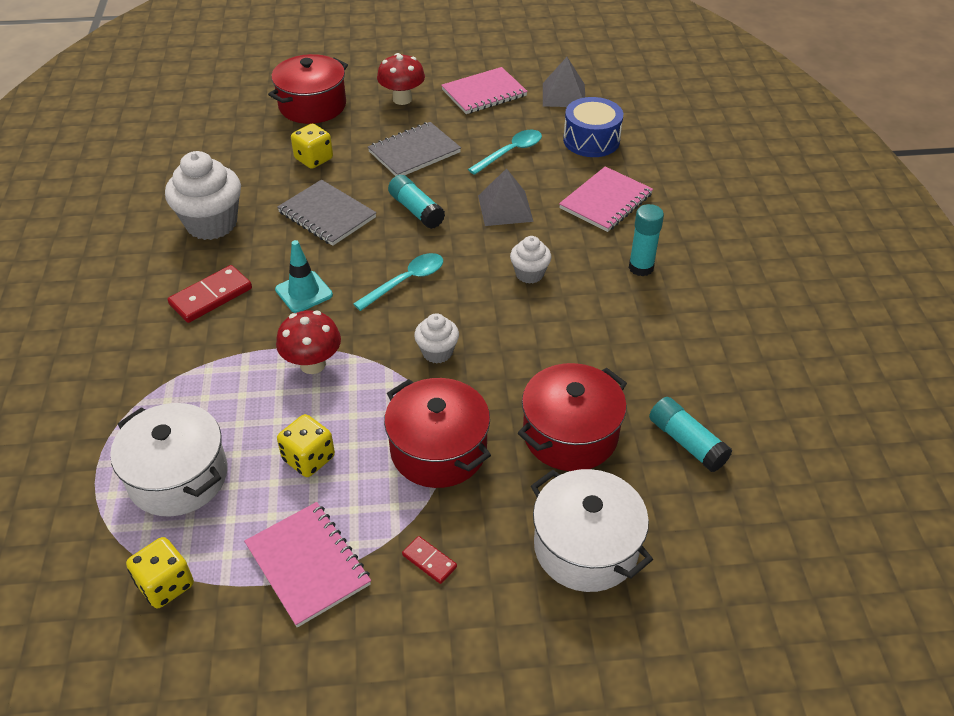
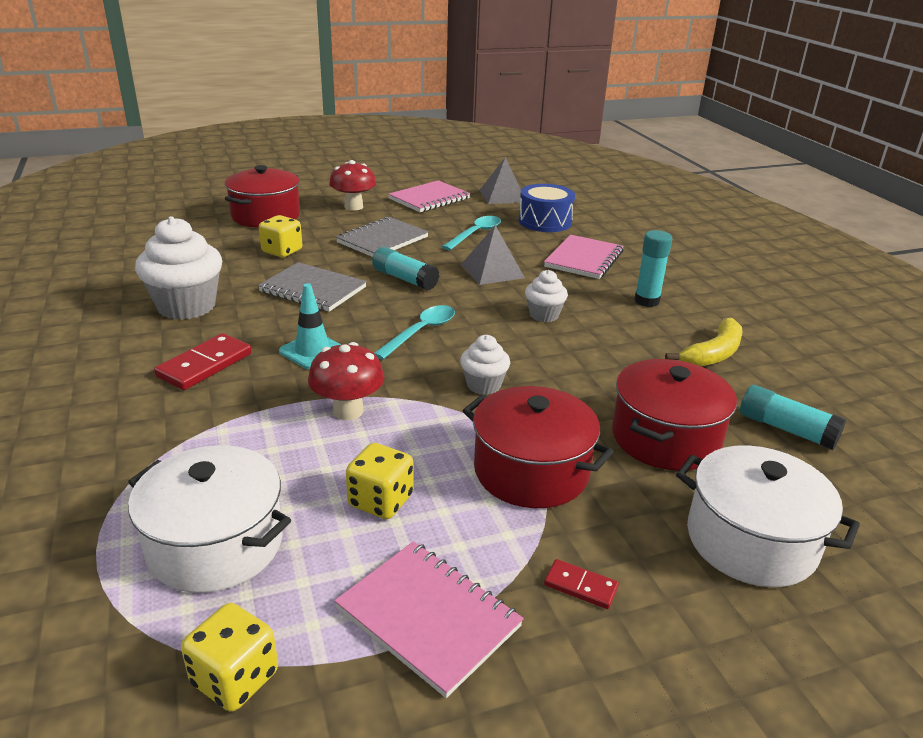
camera: 15 degrees left, 15 degrees down
none -> yellow banana [665,318,743,366]

